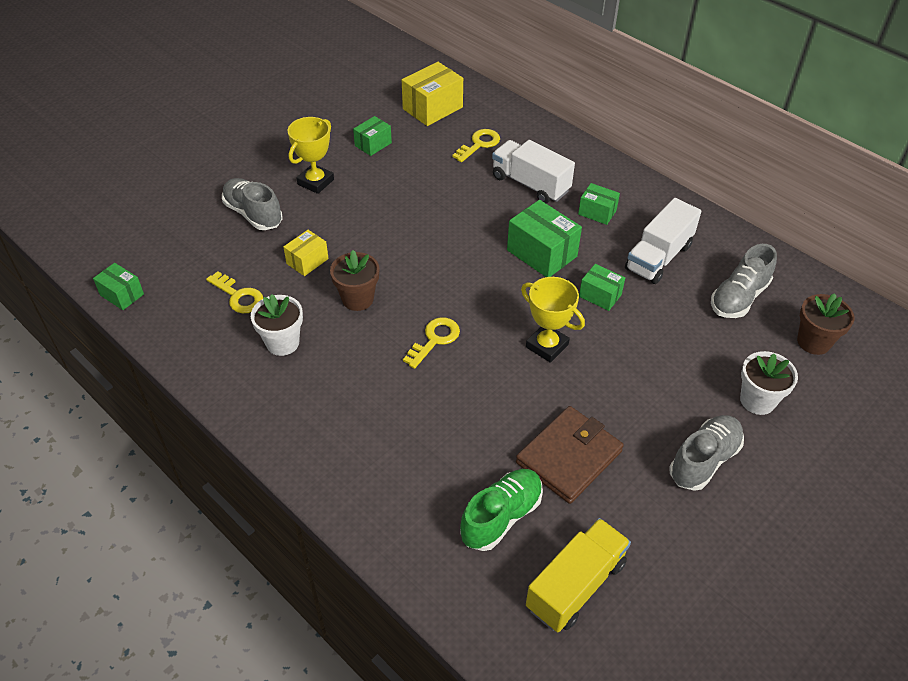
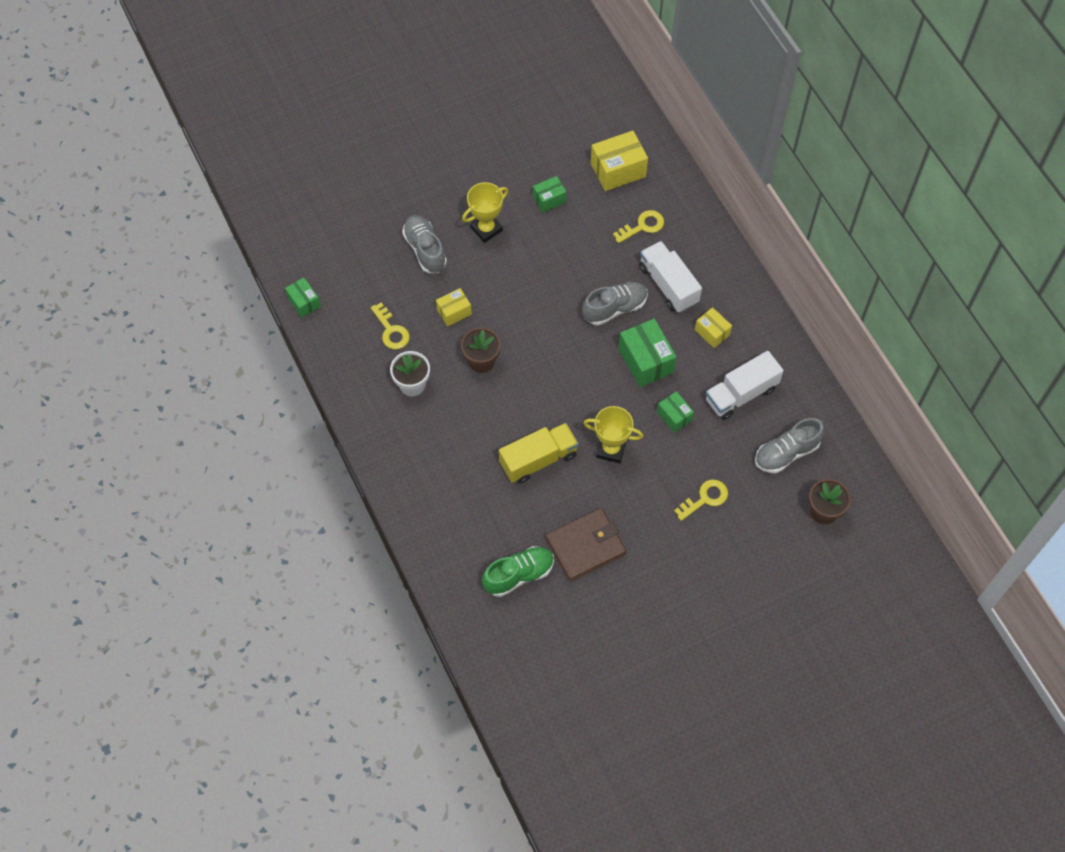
camera: 20 degrees right, 15 degrees up
yellow key [403,317,460,369] -> yellow key moved to [674,480,728,521]
yellow trophy [521,277,585,363] -> yellow trophy turned 45 degrees counterclockwise [583,406,643,463]
yellow truck [526,518,631,632] -> yellow truck moved to [499,423,579,484]
green box [578,183,620,225] -> yellow box [695,307,732,348]
grey shoe [669,415,744,491] -> grey shoe moved to [582,282,648,326]
white flower pot [740,351,798,415] -> none

